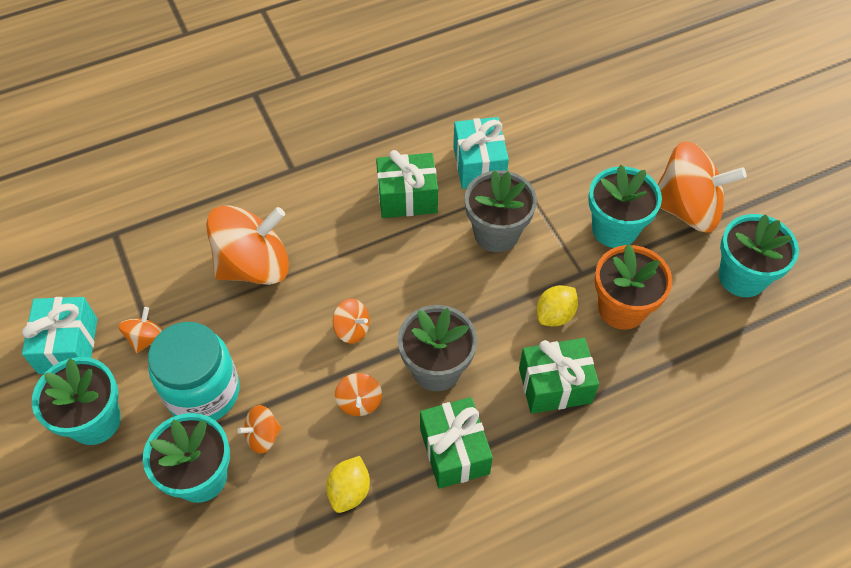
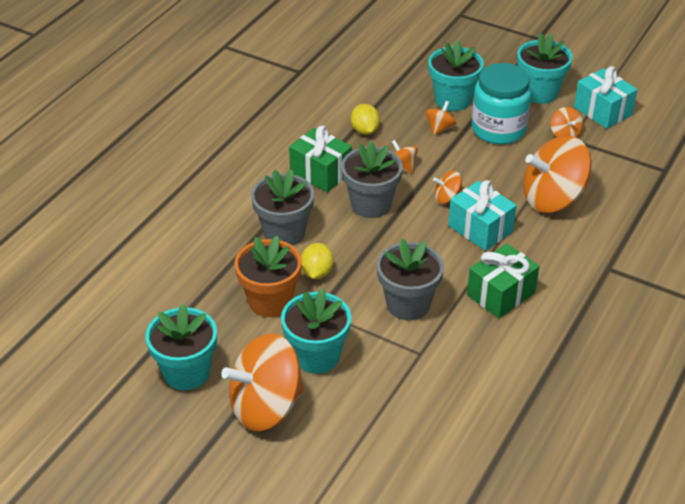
camera: 145 degrees right, 15 degrees down
orange spinning top [206,205,289,285] -> orange spinning top turned 45 degrees clockwise [523,136,591,213]
turquoise gift [453,117,509,189] -> turquoise gift moved to [448,180,517,251]
green gift [519,338,599,414] -> grey flower pot [251,169,314,246]

